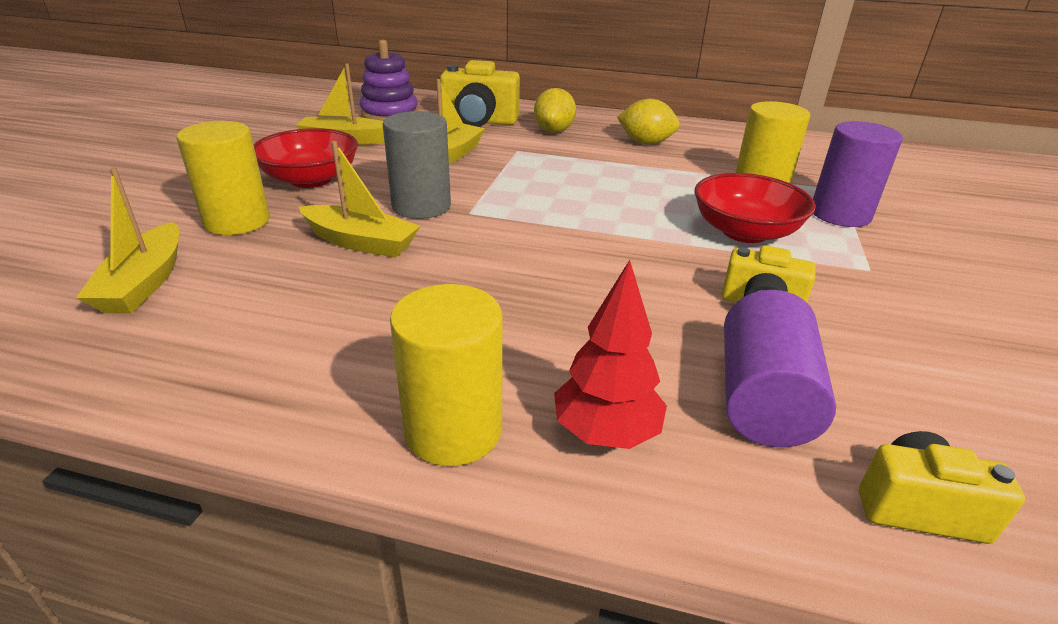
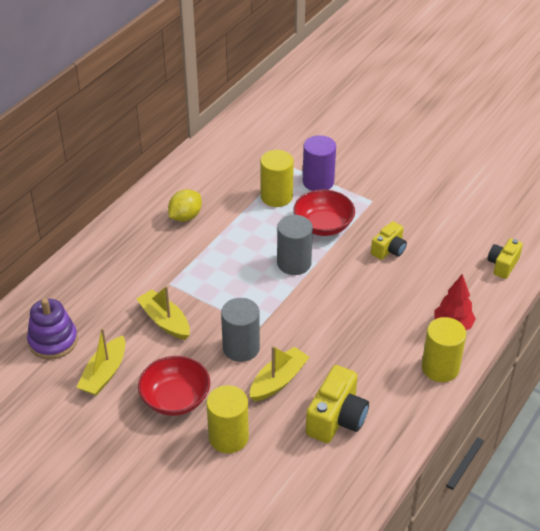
camera: 70 degrees left, 10 degrees up
yellow boat [76,167,179,313] -> none
yellow camera [440,60,520,127] -> yellow camera moved to [306,365,369,443]
yellow lemon [534,88,576,133] -> none
purple cylinder [724,290,836,447] -> none
none -> grey cylinder [277,215,313,275]

